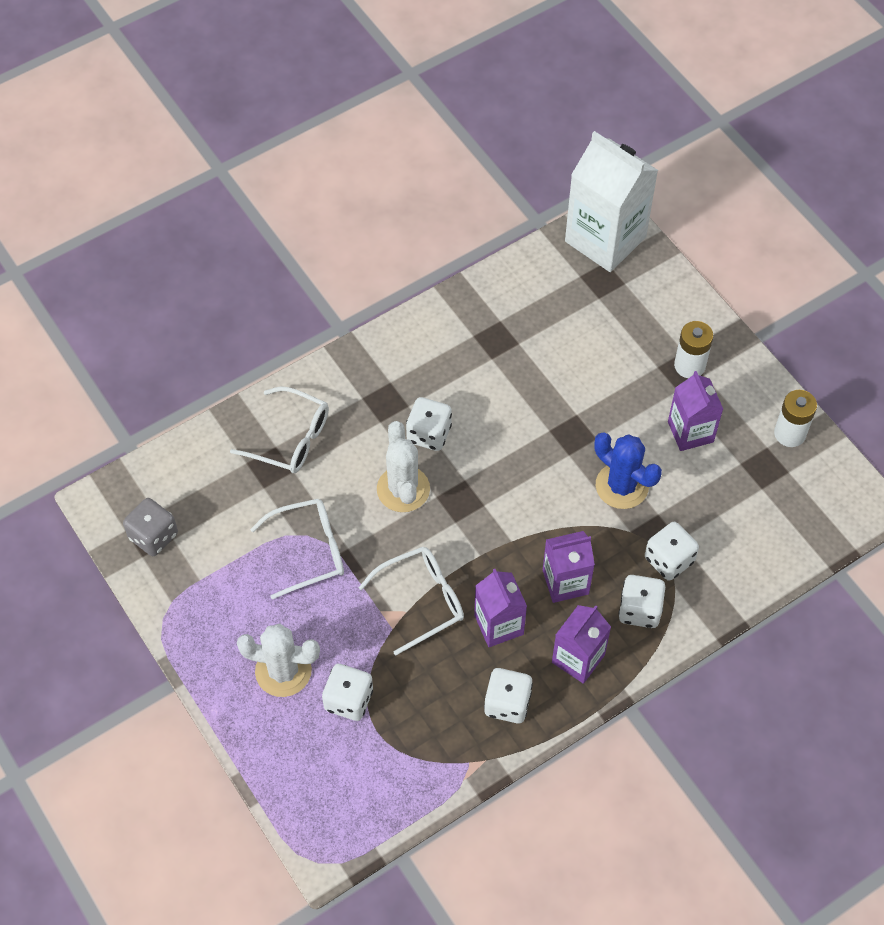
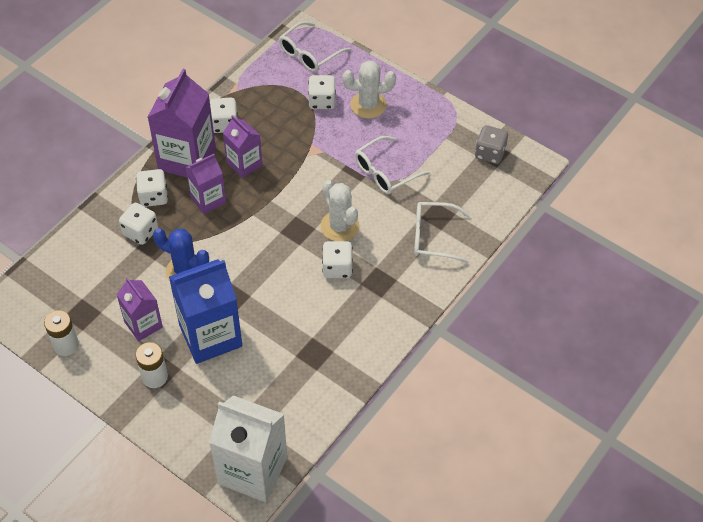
camera: 160 degrees right, 5 degrees down
white glasses [358,547,464,655] -> white glasses moved to [279,21,350,72]
purple carton [552,605,611,684] -> purple carton [148,69,216,177], size x1.73
none -> blue carton [169,259,242,364]

